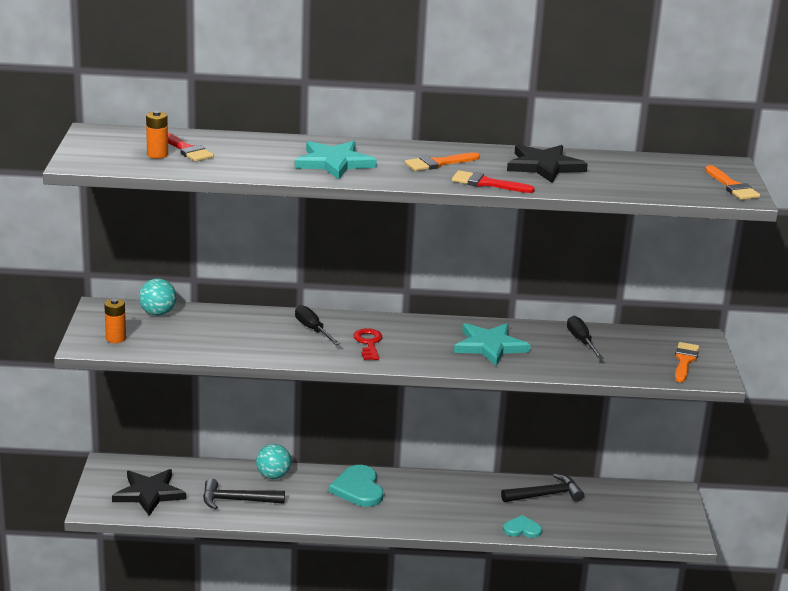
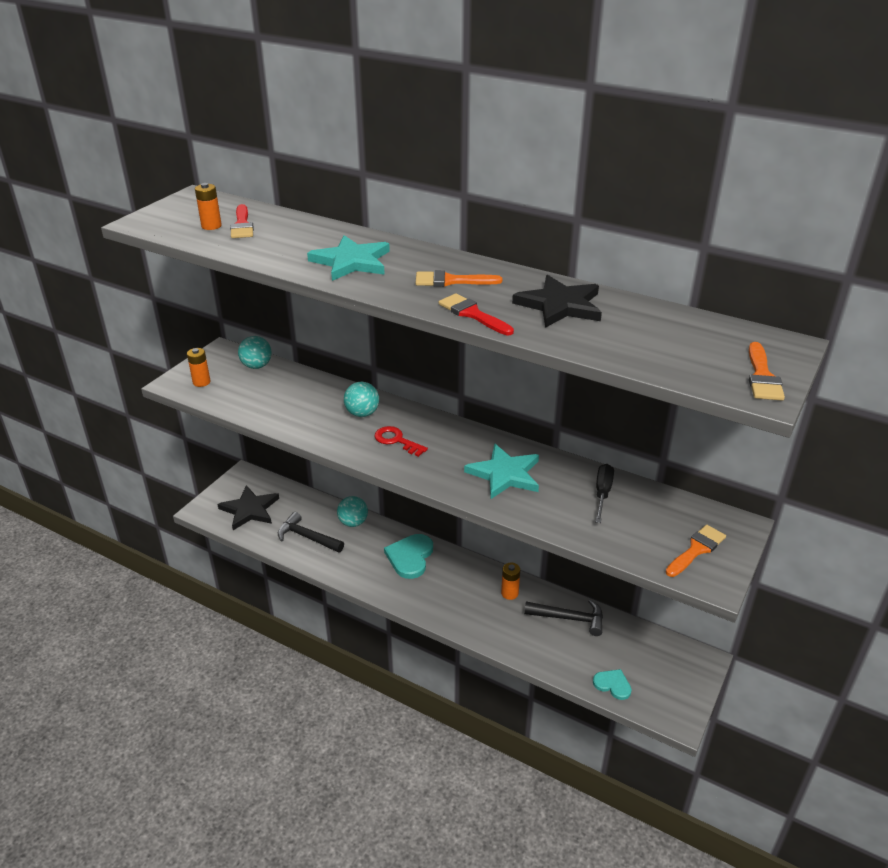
camera: 30 degrees right, 10 degrees up
black screwdriver [295,305,340,345] -> turquoise ball [344,382,379,417]
red key [353,328,383,360] -> red key turned 75 degrees counterclockwise [374,426,428,457]
turquoise heart [503,515,542,538] -> turquoise heart moved to [593,669,632,700]
none -> orange battery [501,563,520,600]

